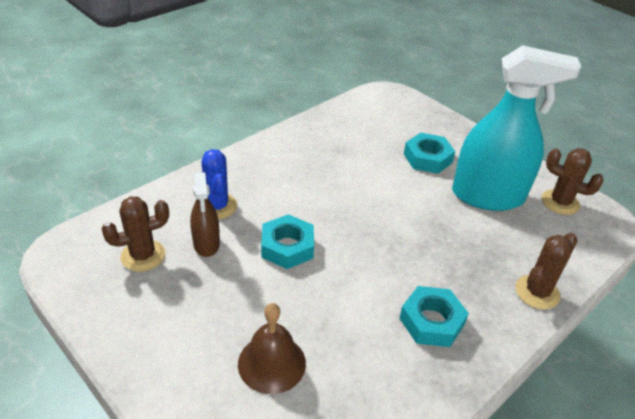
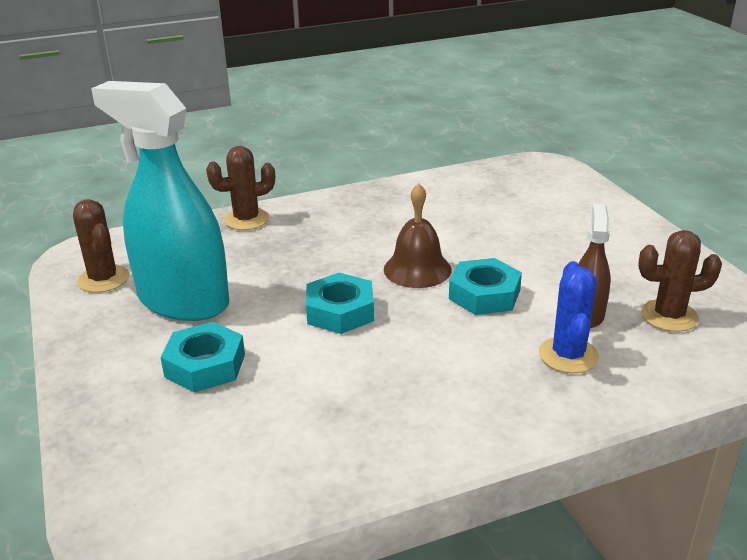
camera: 155 degrees left, 10 degrees down
brown bell [238,303,306,394] -> brown bell moved to [384,183,452,288]
turquoise nut [400,286,469,347] -> turquoise nut moved to [306,273,374,334]

